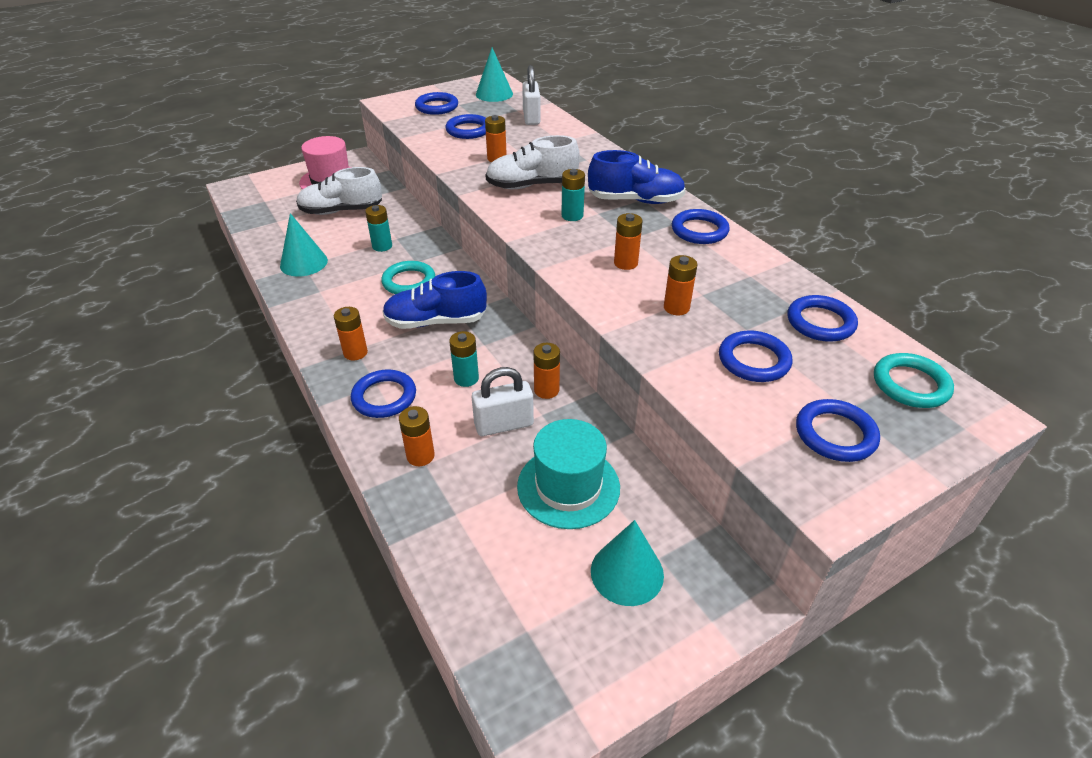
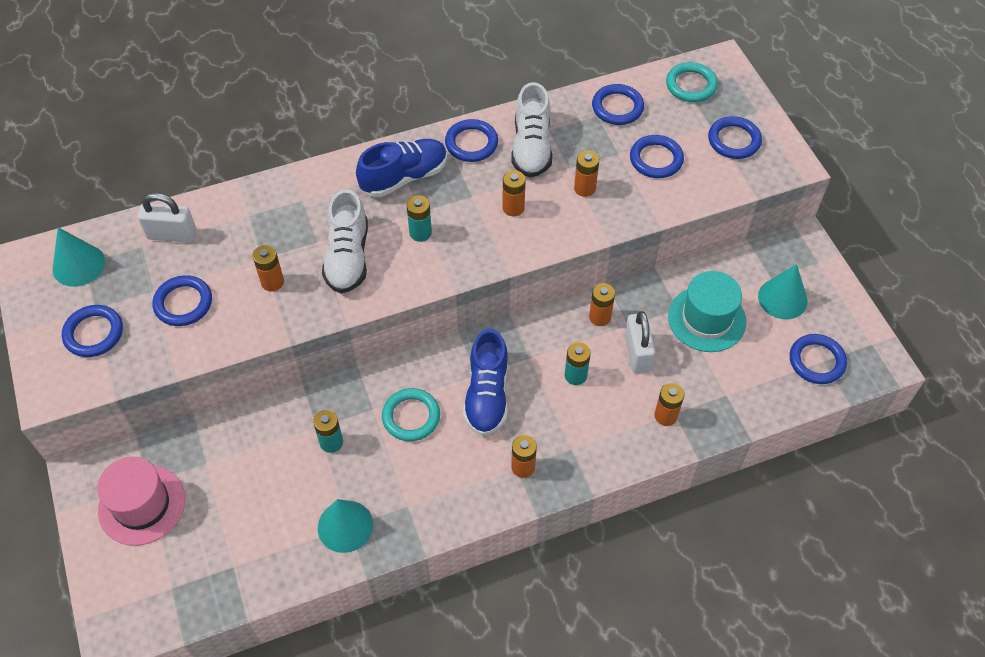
camera: 80 degrees left, 15 degrees up
white shoe [296,167,382,215] -> white shoe moved to [511,82,552,177]
blue ring [351,370,416,418] -> blue ring moved to [790,334,847,384]
blue shoe [588,150,686,204] -> blue shoe turned 45 degrees clockwise [356,139,447,197]

